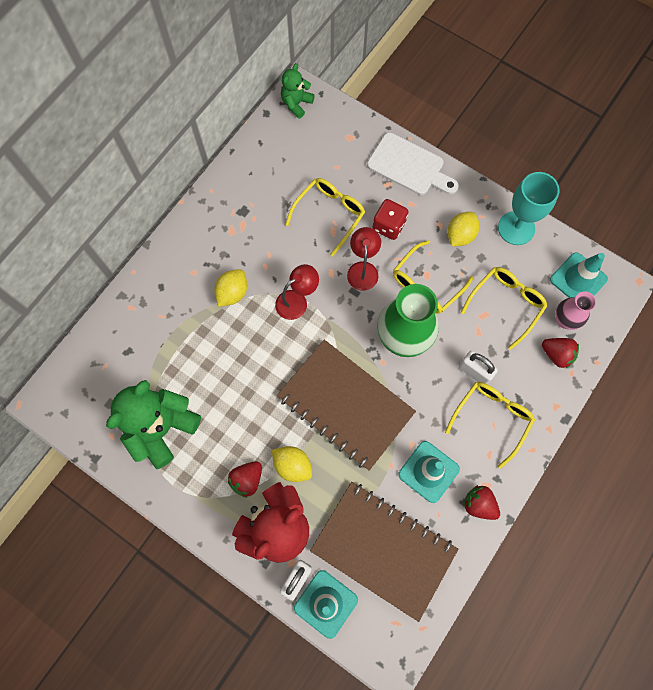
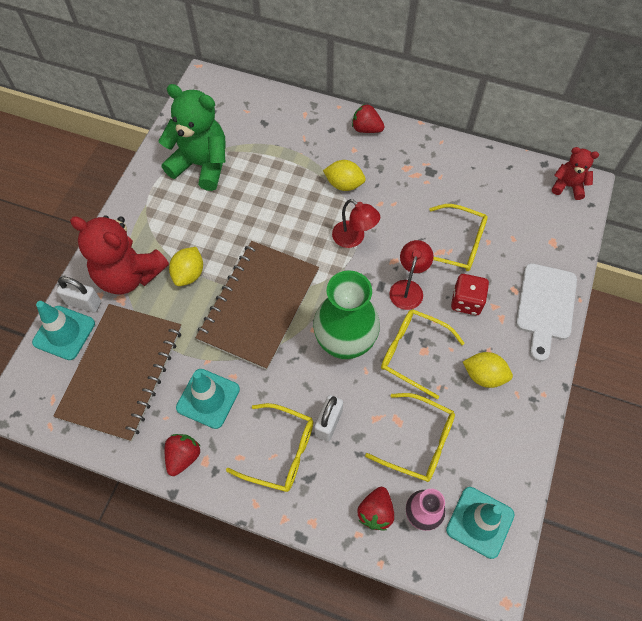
camera: 75 degrees right, 10 degrees down
red strawberry [228,461,262,498] -> red strawberry moved to [352,104,385,133]
green teddy bear [281,63,315,119] -> red teddy bear [552,147,599,200]
red lamp [347,227,381,291] -> red lamp turned 60 degrees counterclockwise [389,240,434,310]
turquoise goblet [498,172,560,245] -> none

